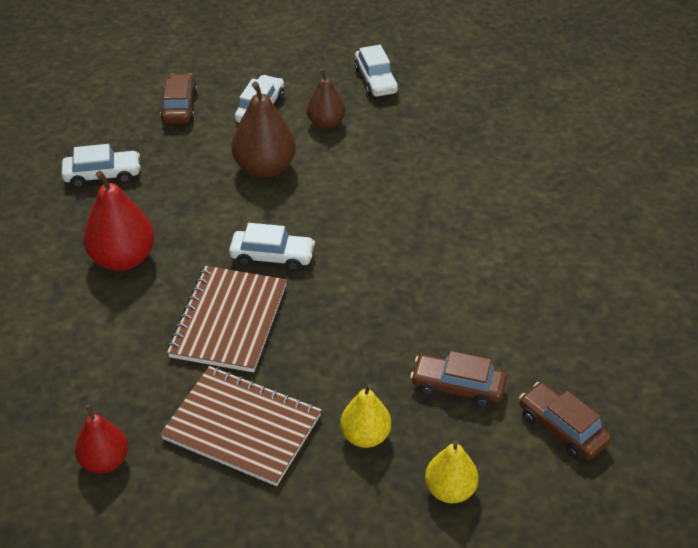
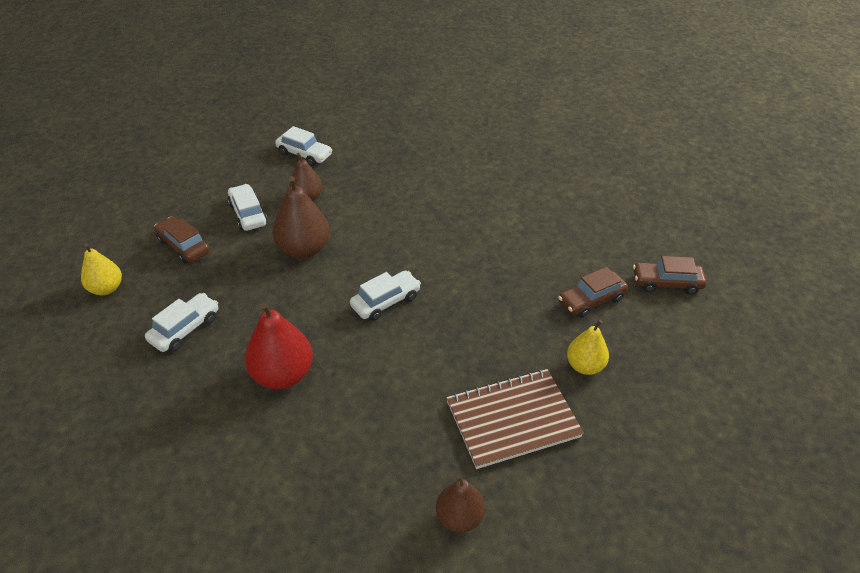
camera: 45 degrees left, 0 degrees up
red pear [75,404,128,473] -> brown pear [436,474,485,533]
brown notebook [167,266,287,372] -> none
yellow pear [425,440,479,503] -> yellow pear moved to [81,243,122,295]

